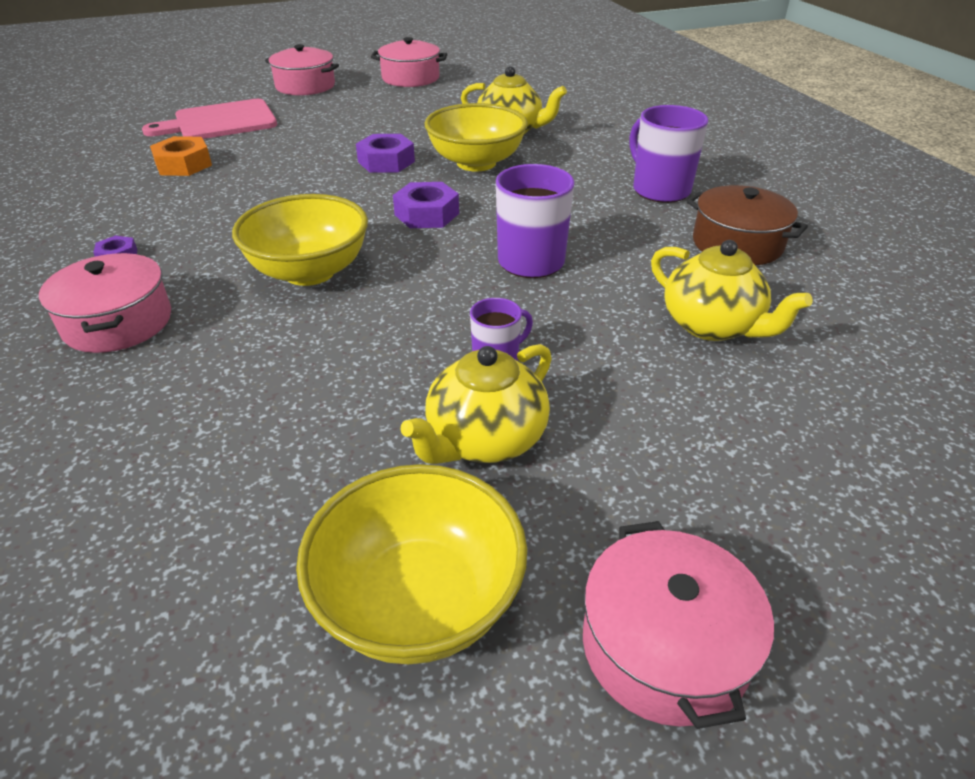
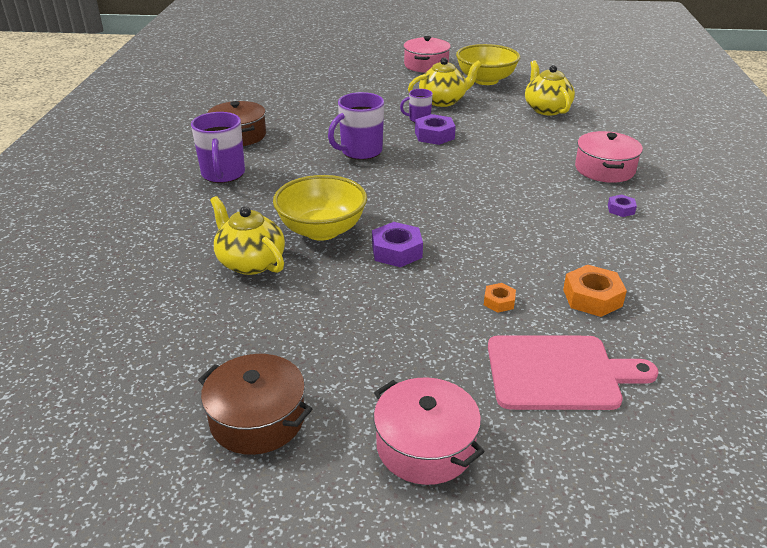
camera: 155 degrees left, 5 degrees down
yellow bowl [232,194,368,286] -> none
pink pot [371,37,447,87] -> brown pot [198,354,312,455]
purple nut [393,182,459,228] -> purple nut moved to [415,114,456,145]
yellow teapot [651,240,813,341] -> yellow teapot moved to [525,60,575,115]
none -> orange nut [484,283,516,312]

